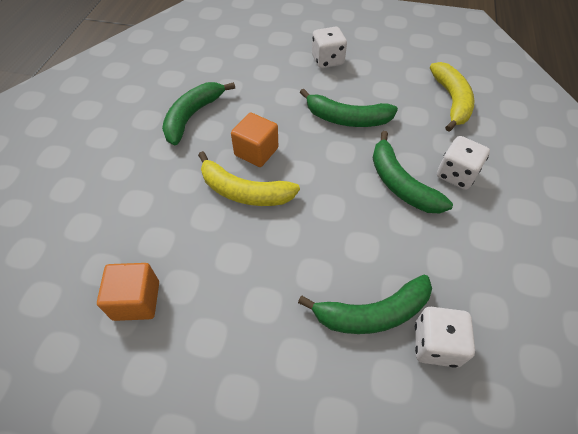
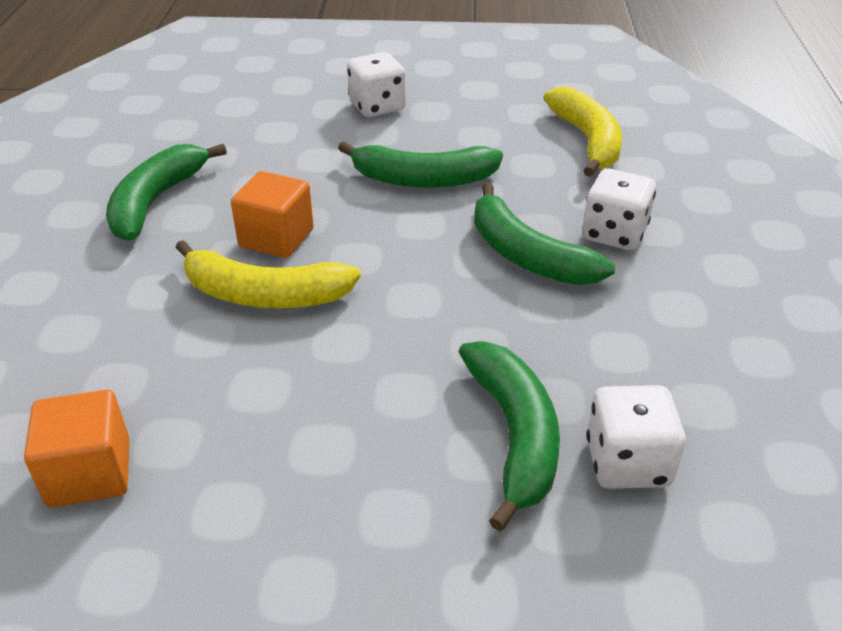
camera: 10 degrees left, 15 degrees down
green banana [298,275,432,334] -> green banana turned 75 degrees counterclockwise [459,341,560,531]

